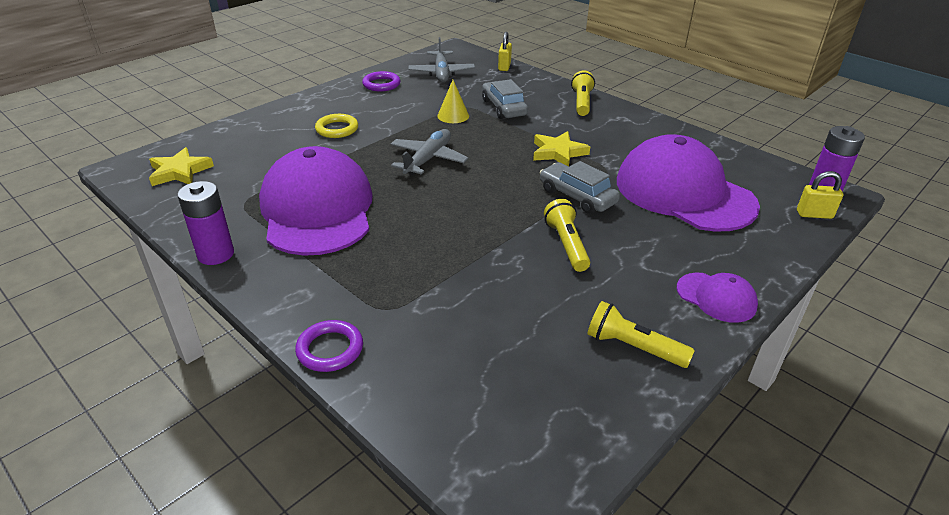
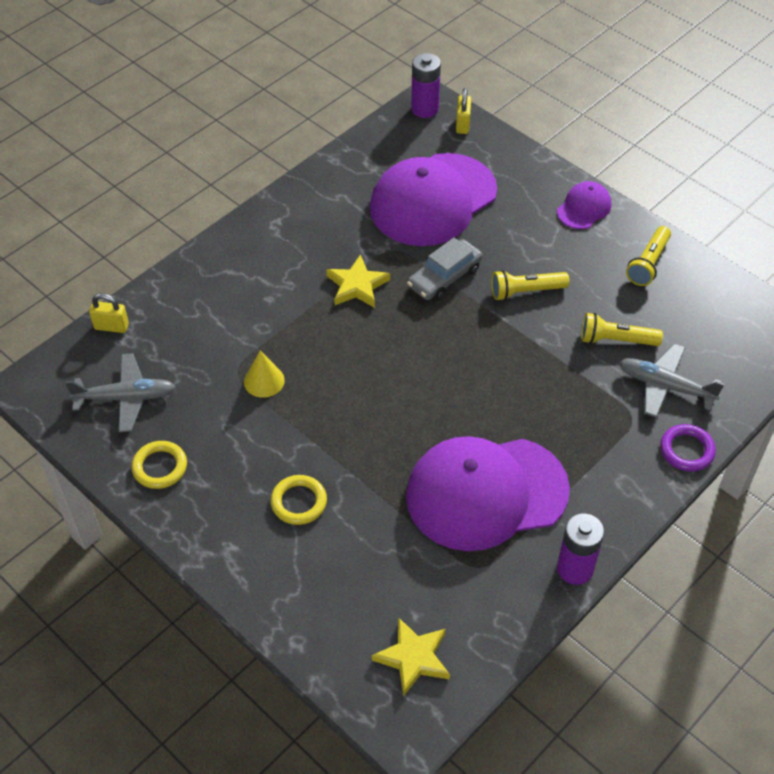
camera: 90 degrees left, 15 degrees up
purple ring [362,71,401,91] -> yellow ring [131,441,187,489]
grey plane [390,129,469,175] -> grey plane moved to [619,344,724,418]
grey car [482,79,528,119] -> none
yellow flashlight [571,70,595,116] -> yellow flashlight moved to [581,313,663,346]

